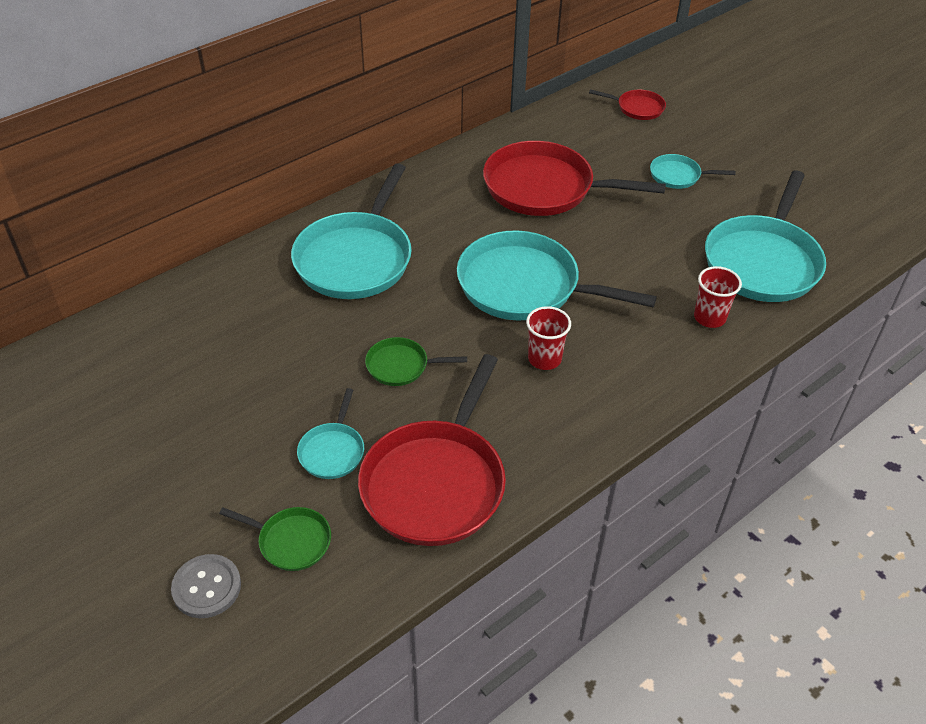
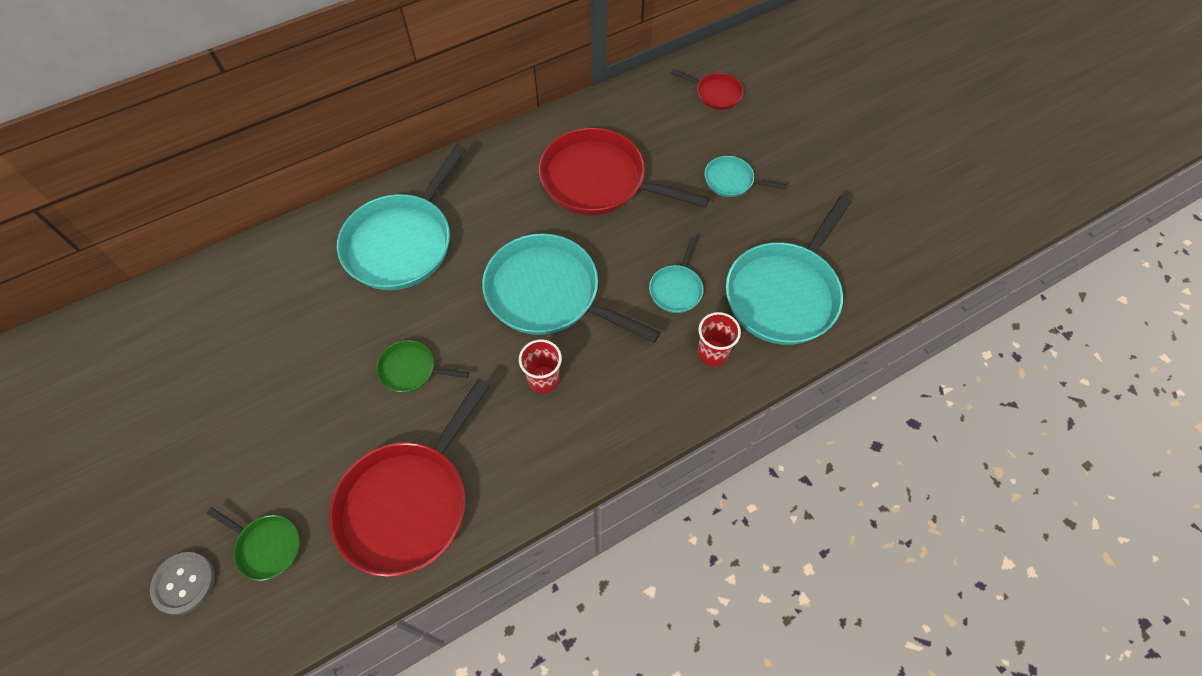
camera: 10 degrees right, 15 degrees up
turquoise pan [297,388,364,479] -> turquoise pan moved to [649,237,703,313]

